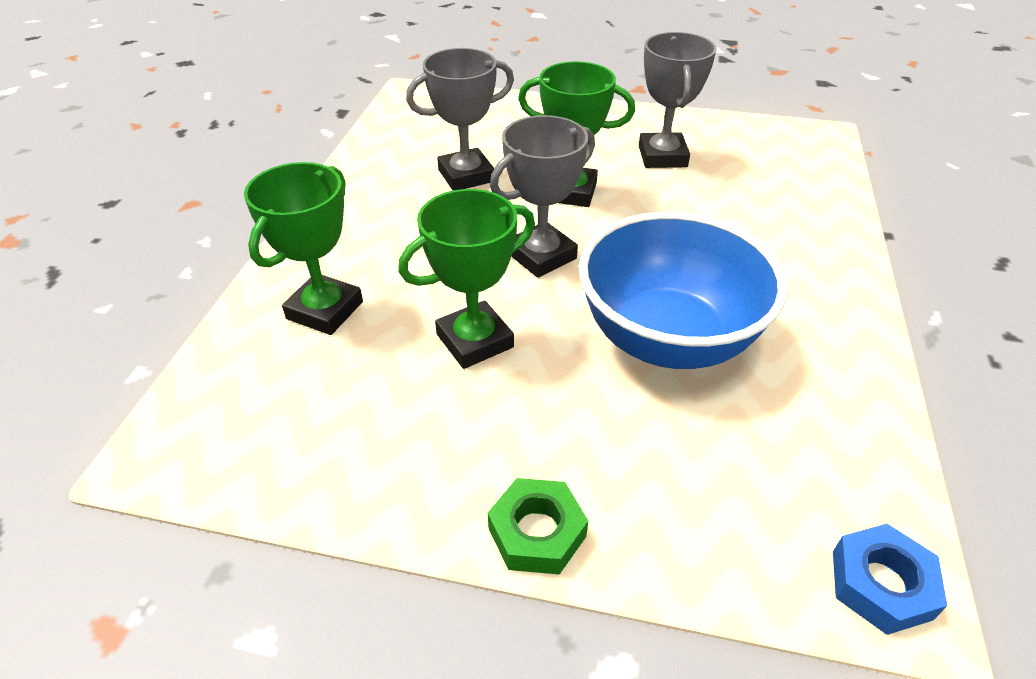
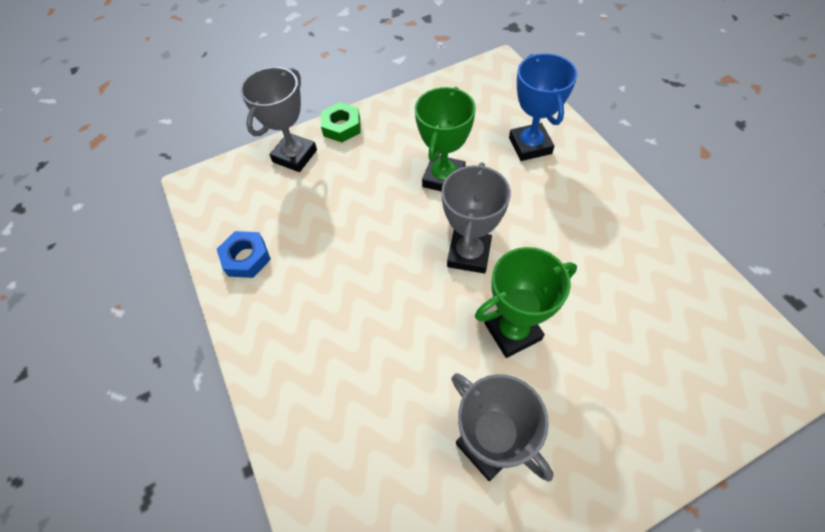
camera: 145 degrees right, 15 degrees up
green trophy [244,162,363,335] -> blue trophy [509,53,577,161]
grey trophy [406,48,514,190] -> grey trophy moved to [240,67,317,172]
blue bowl [579,212,787,369] -> none
blue nut [833,524,947,635] -> blue nut moved to [217,231,271,278]

